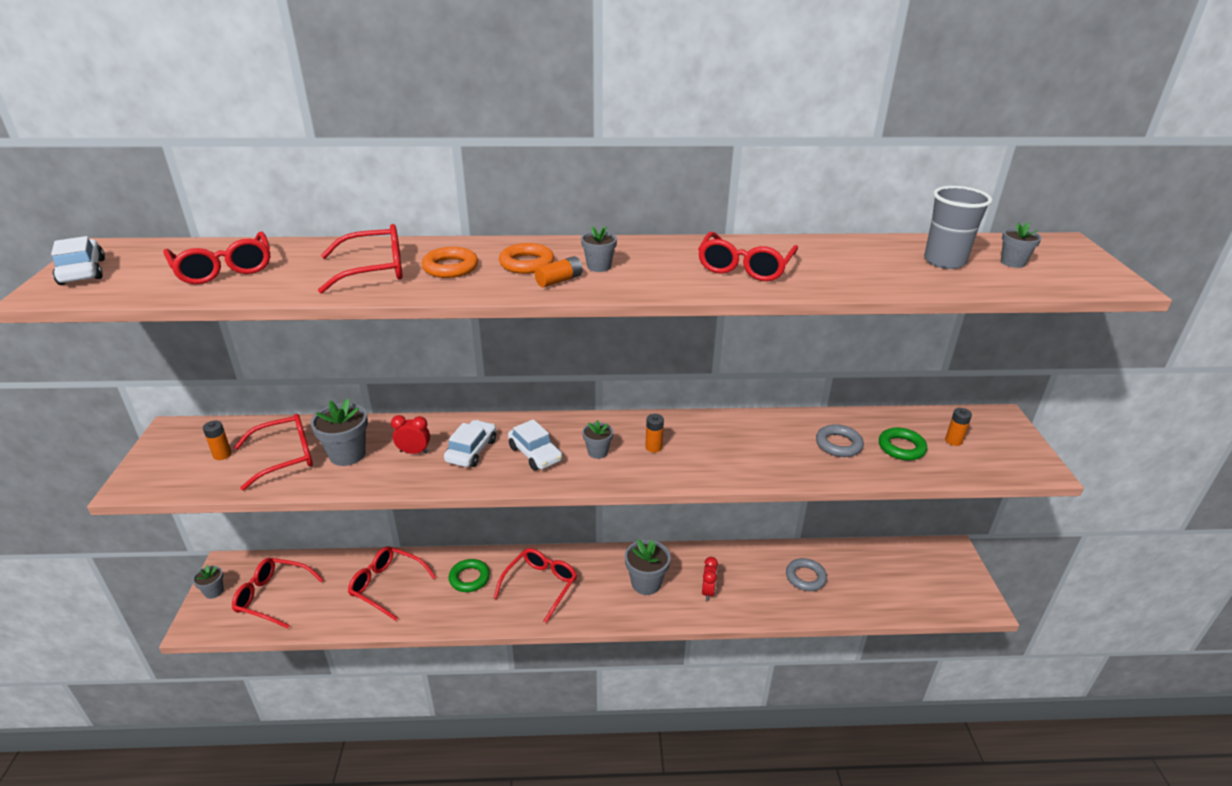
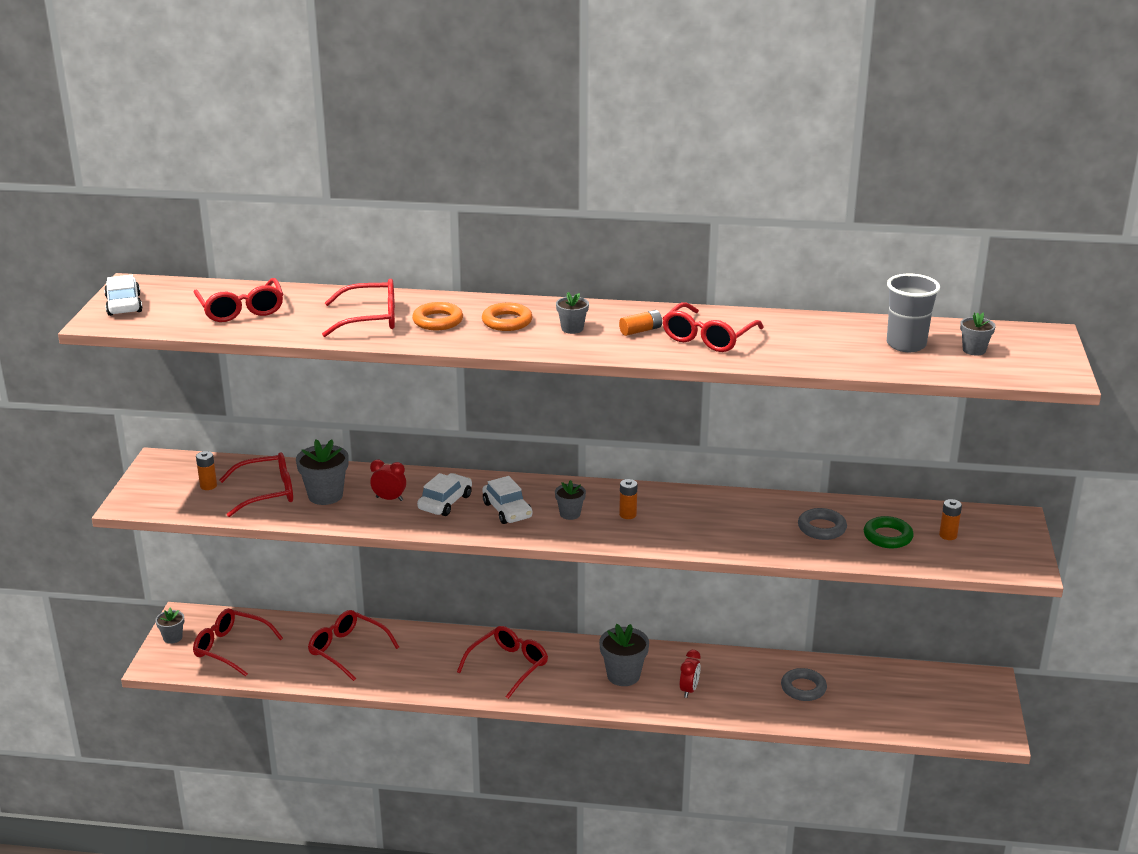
camera: 10 degrees right, 5 degrees down
green ring [449,559,490,592] -> none
orange battery [535,256,582,288] -> orange battery moved to [619,310,662,336]

